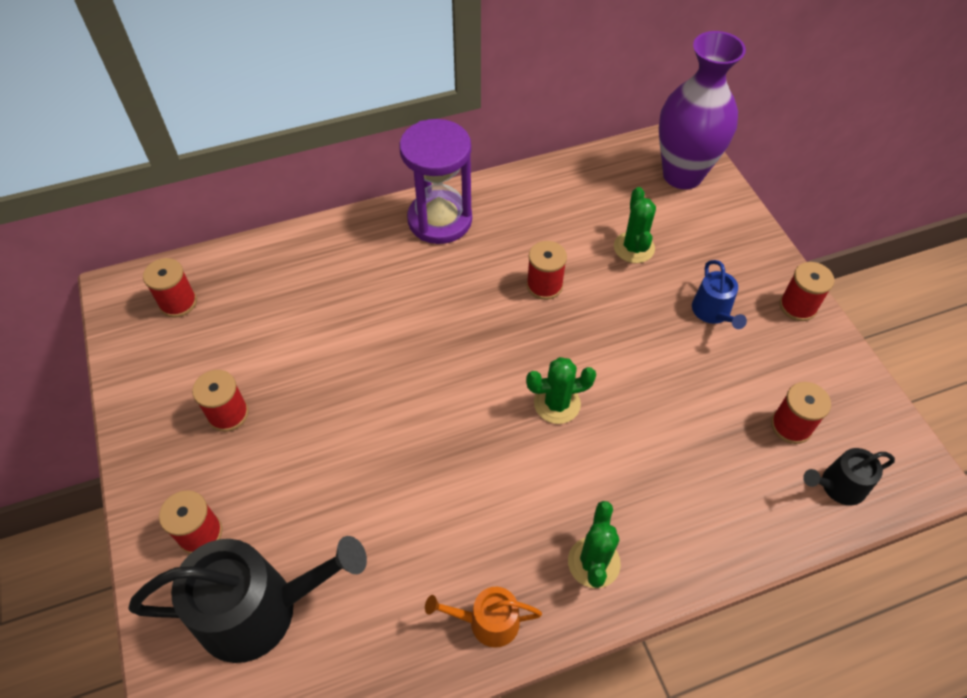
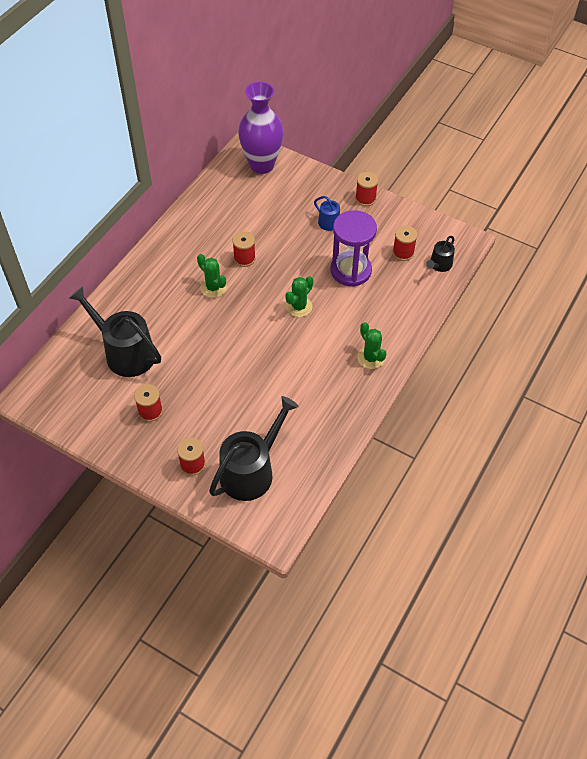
camera: 40 degrees left, 0 degrees up
red spool [143,258,197,318] -> none
purple hourglass [399,119,472,244] -> purple hourglass moved to [331,210,377,287]
orange watering can [425,587,542,648] -> none
green cactus [614,187,656,263] -> green cactus moved to [197,254,227,298]
none -> black watering can [69,286,161,377]

